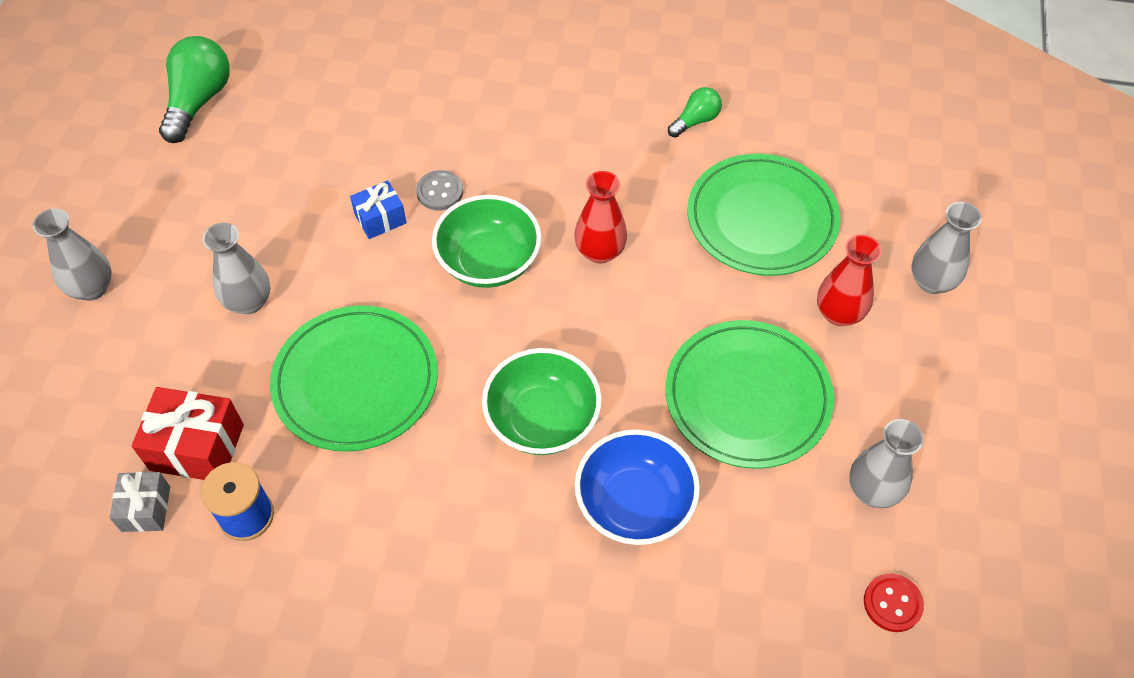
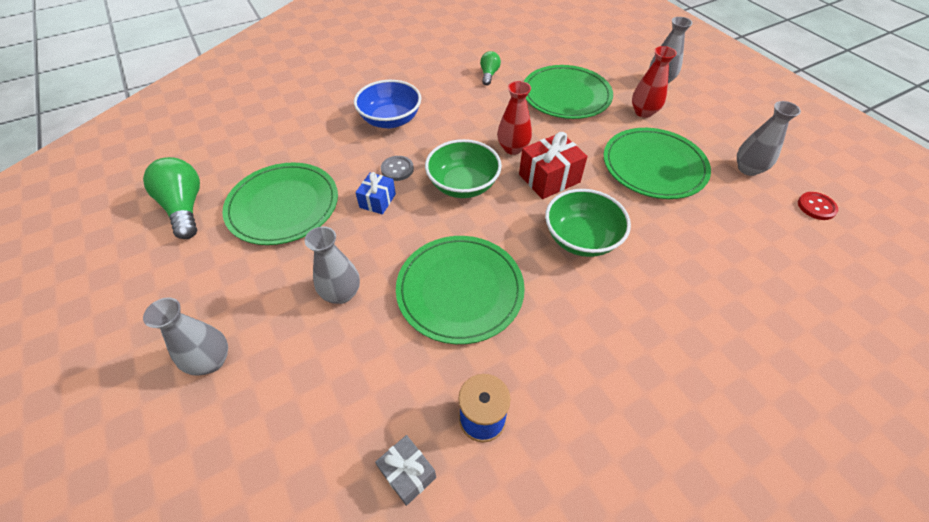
camera: 40 degrees left, 5 degrees down
red gift [132,387,244,480] -> red gift moved to [519,132,588,199]
blue bowl [575,429,700,545] -> blue bowl moved to [354,80,421,128]
none -> green plate [222,162,338,245]

